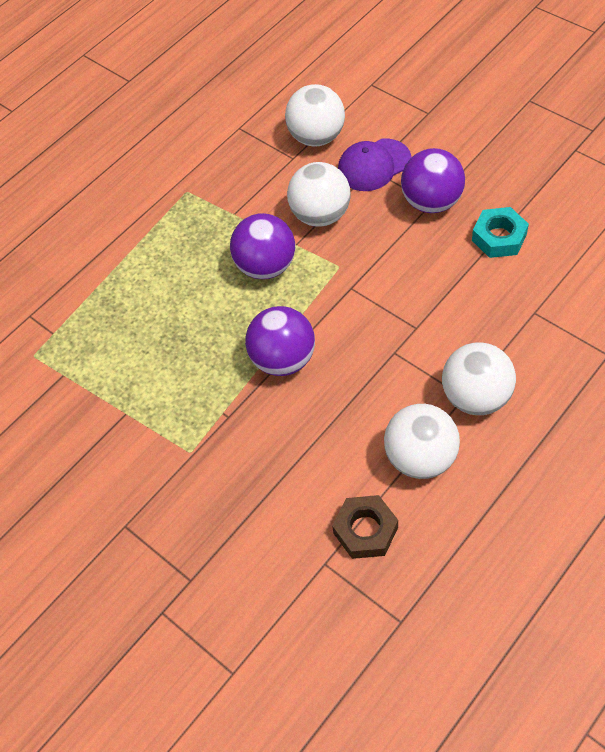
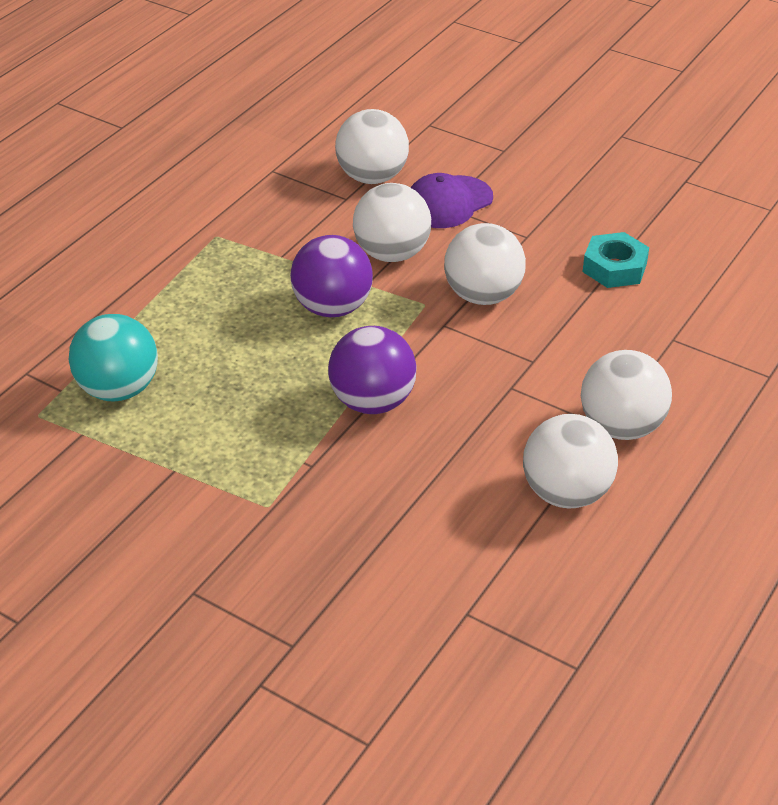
camera: 15 degrees left, 15 degrees down
brown nut [332,495,398,559] -> none
purple ball [401,148,465,213] -> none
none -> turquoise ball [69,314,158,401]
none -> white ball [444,223,526,305]

